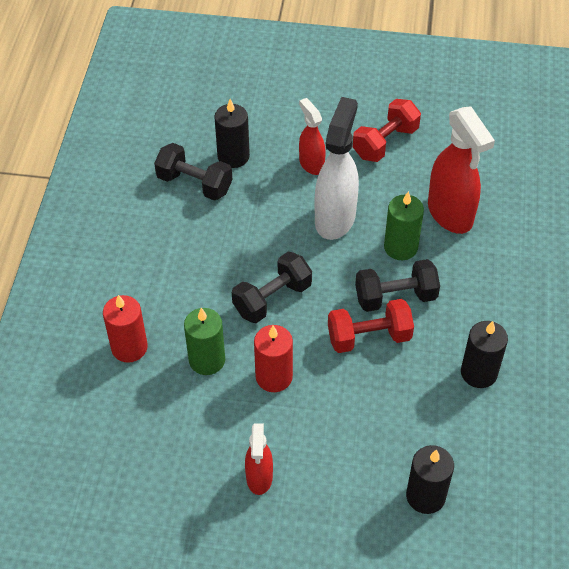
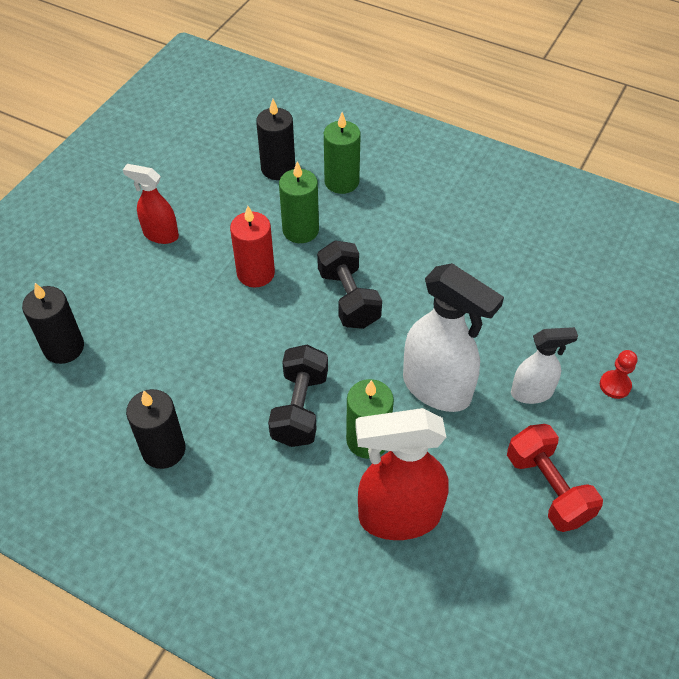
camera: 110 degrees right, 0 degrees up
red candle [103,295,148,363] -> green candle [324,112,361,194]
black dumbbell [154,143,233,201] -> none
black candle [214,99,250,168] -> black candle moved to [256,99,295,180]
red spray bottle [299,98,326,175] -> white spray bottle [511,327,578,404]
red dumbbell [328,299,414,353] -> none
none -> red pawn [600,350,637,399]

